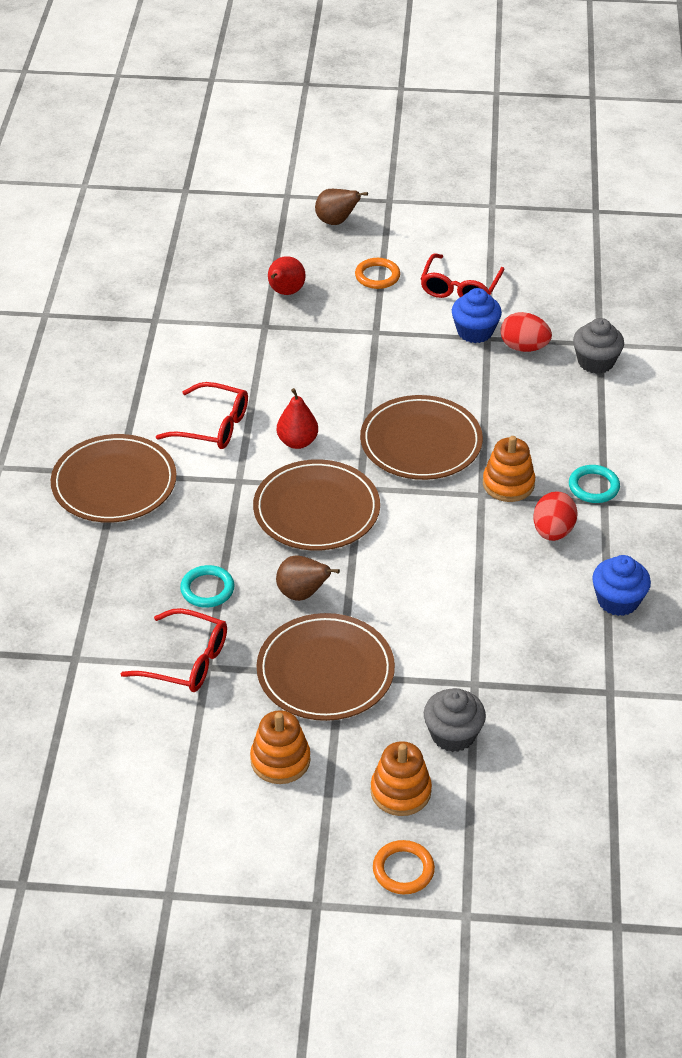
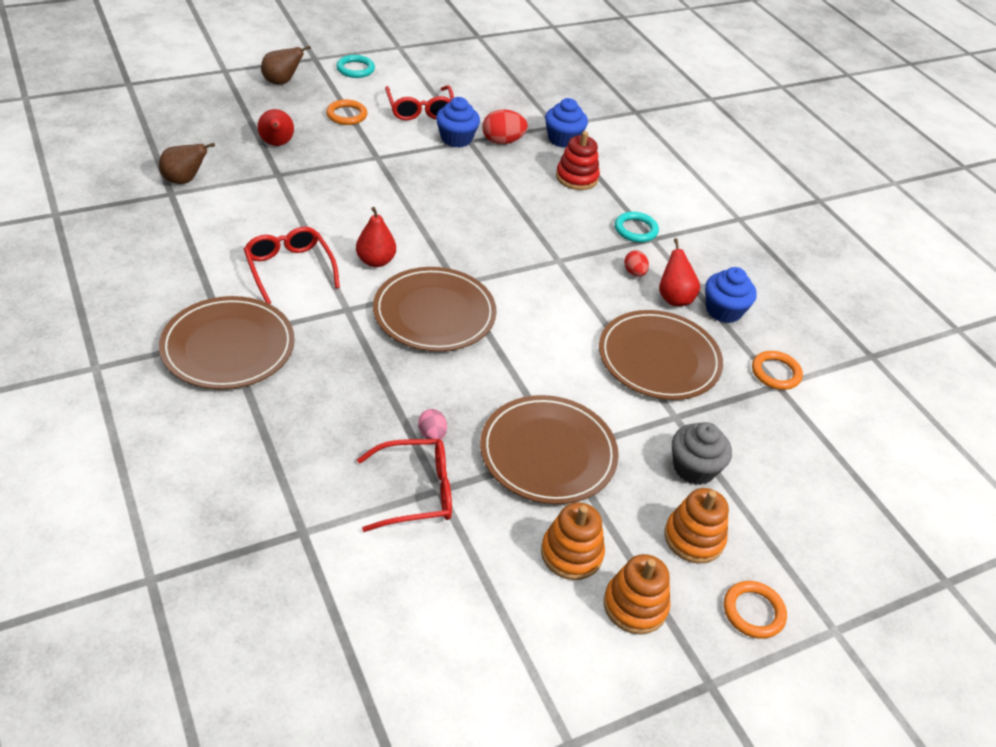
camera: 35 degrees left, 0 degrees up
red glasses [156,382,248,449] -> red glasses turned 105 degrees counterclockwise [244,227,340,304]
turquoise ring [180,565,234,608] -> turquoise ring moved to [336,55,375,78]
brown pear [276,555,340,601] -> brown pear moved to [159,143,215,184]
brown plate [360,395,483,480] -> brown plate moved to [599,310,723,400]
orange stacking toy [483,436,535,502] -> orange stacking toy moved to [604,554,670,634]
red egg [533,491,578,541] -> red egg [624,251,649,277], size x0.61
grey cupcake [573,318,624,374] -> blue cupcake [545,98,588,148]
none -> pink egg [418,409,447,440]
none -> red stacking toy [556,131,600,190]
none -> red pear [659,238,700,306]
none -> orange ring [752,351,803,390]

